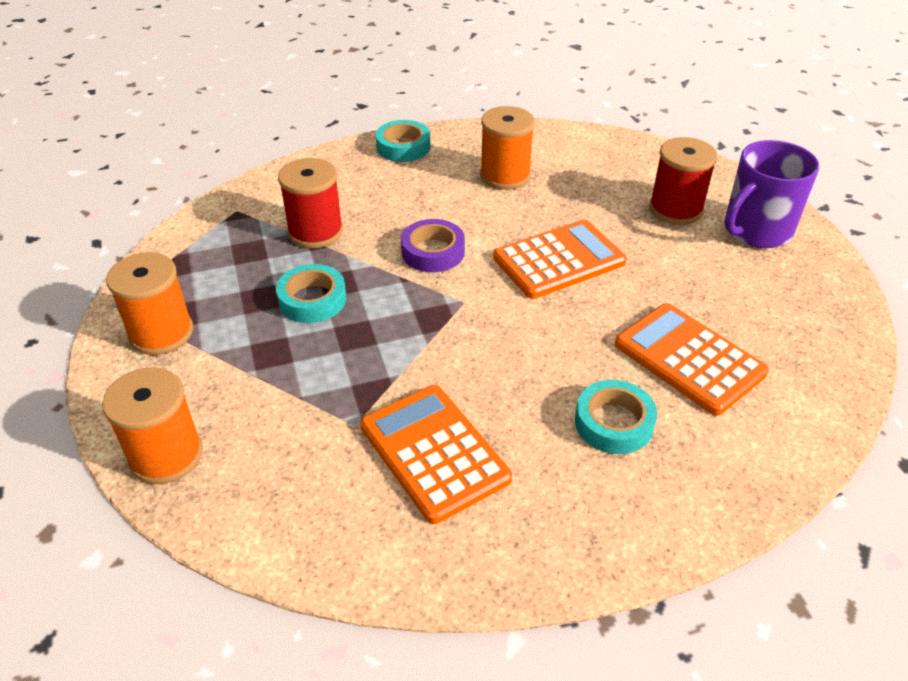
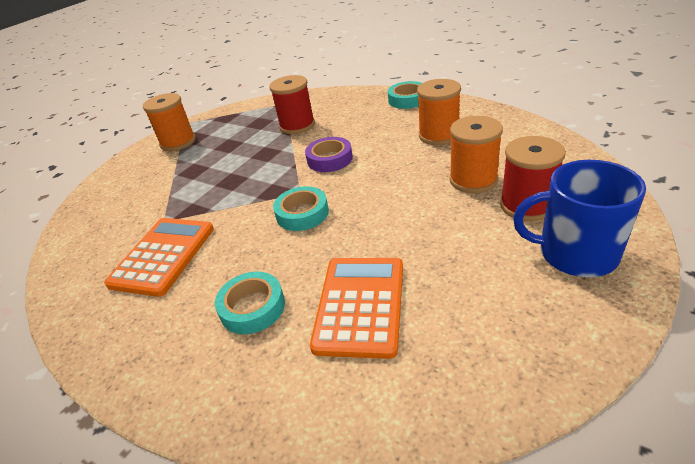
camera: 55 degrees right, 5 degrees down
orange spool [102,367,203,484] -> orange spool moved to [449,116,503,193]
turquoise tape [276,264,346,323] -> turquoise tape moved to [273,186,329,231]
orange calculator [493,219,627,299] -> none
purple mug [724,140,819,248] -> blue mug [513,160,646,277]

